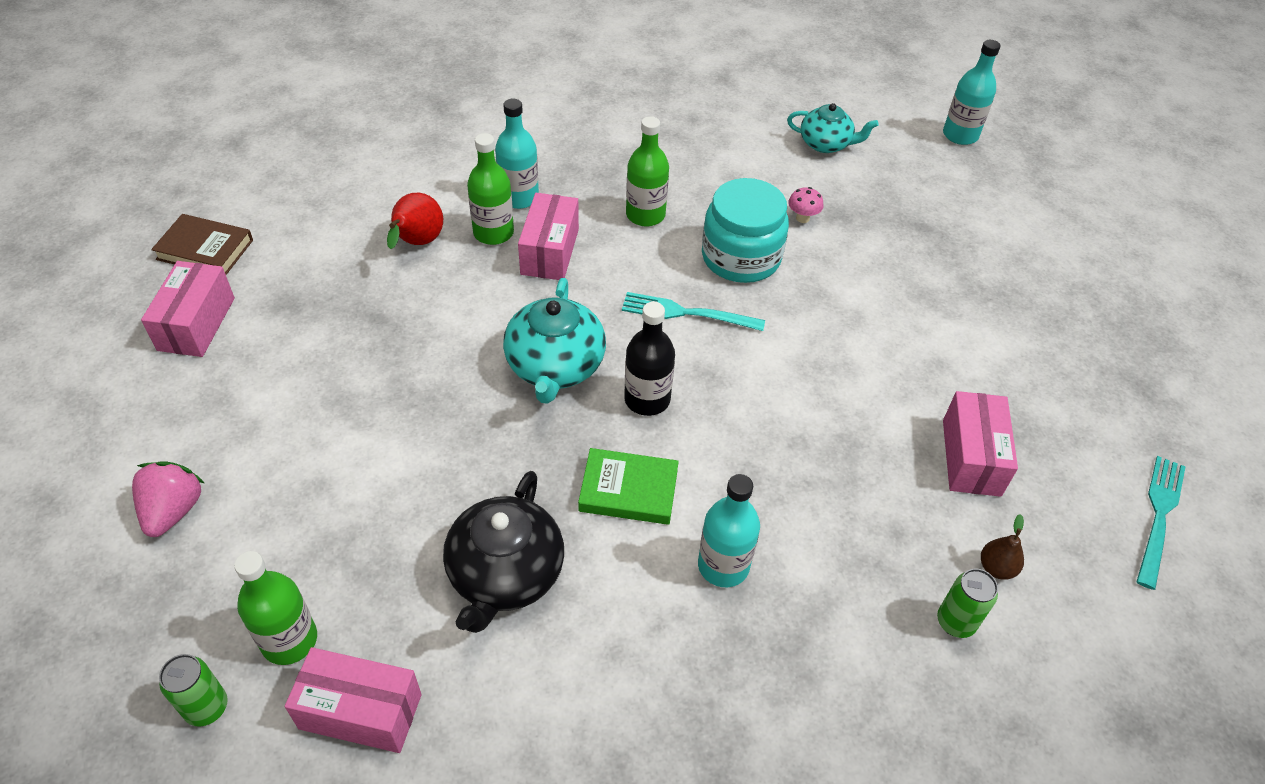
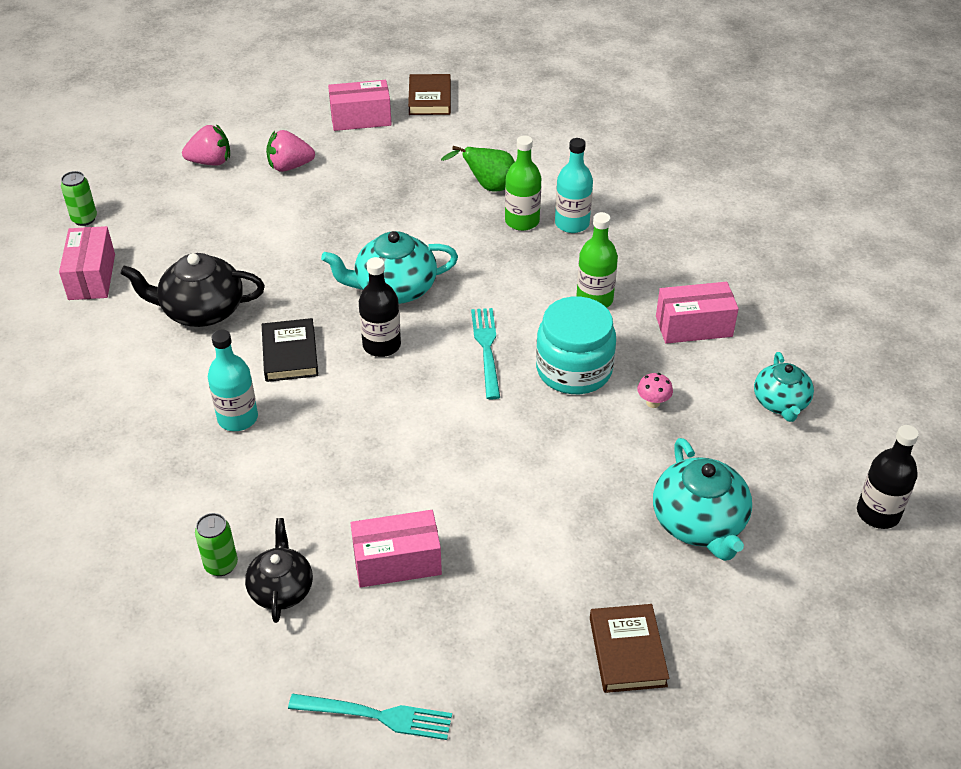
camera: 75 degrees right, 5 degrees down
green bottle [234,551,317,665] -> none
red pear [387,193,443,249] -> green pear [441,146,515,192]
pink box [518,193,579,280] -> pink box moved to [656,282,739,344]
green book [578,448,679,525] -> black book [262,318,318,382]
turquoise bottle [943,40,1001,145] -> black bottle [857,425,919,529]
brown pear [981,514,1024,580] -> black teapot [245,518,313,623]
none -> pink strawberry [266,130,315,172]
none -> brown book [590,604,669,693]
none -> turquoise teapot [653,438,752,561]

